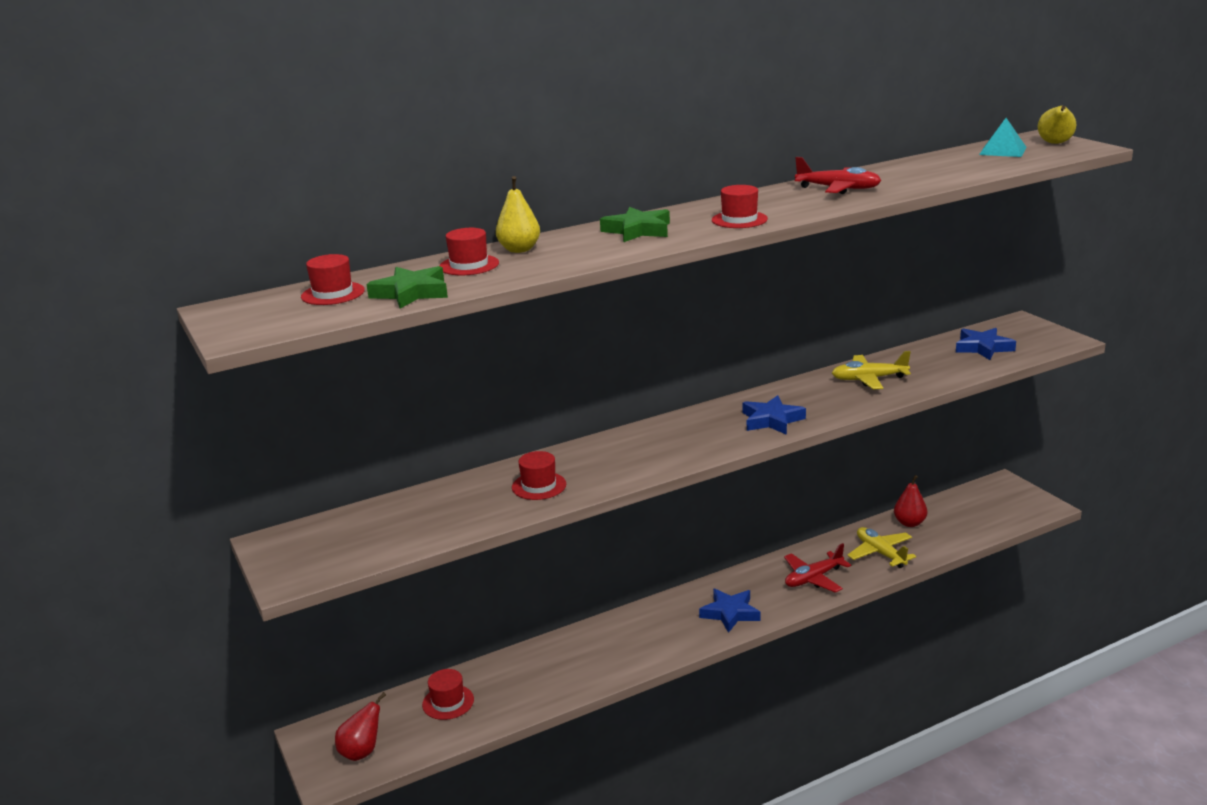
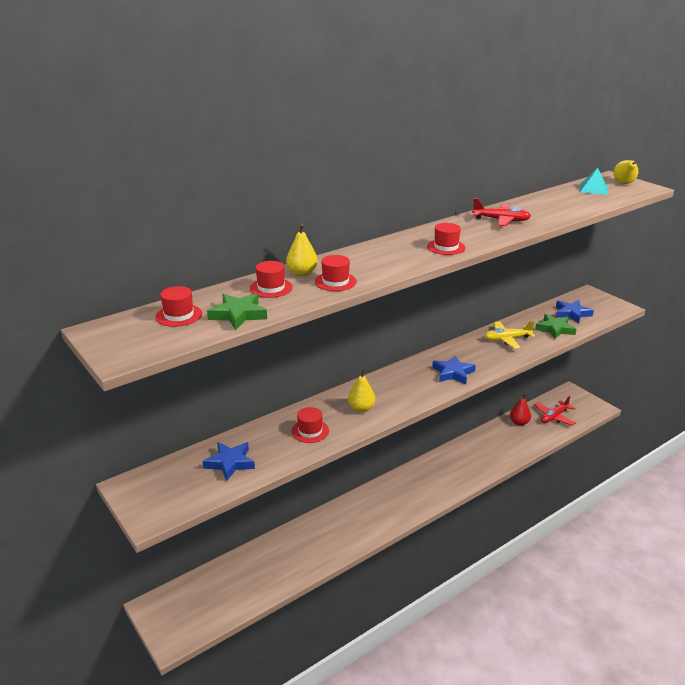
camera: 10 degrees left, 5 degrees up
red pear [335,692,386,761] -> none
red hat [422,669,474,720] -> red hat moved to [315,255,357,291]
green star [600,207,670,242] -> green star moved to [535,314,576,339]
blue star [699,589,760,633] -> blue star moved to [203,442,255,481]
red plane [784,543,851,593] -> red plane moved to [534,396,575,425]
yellow plane [847,527,916,568] -> none
none -> yellow pear [348,369,376,412]

